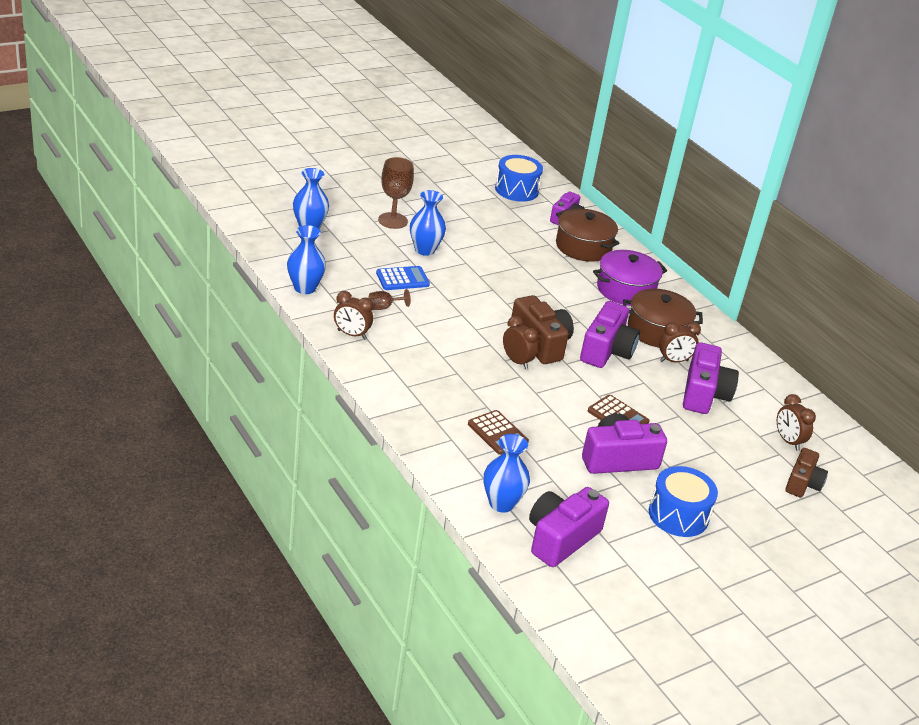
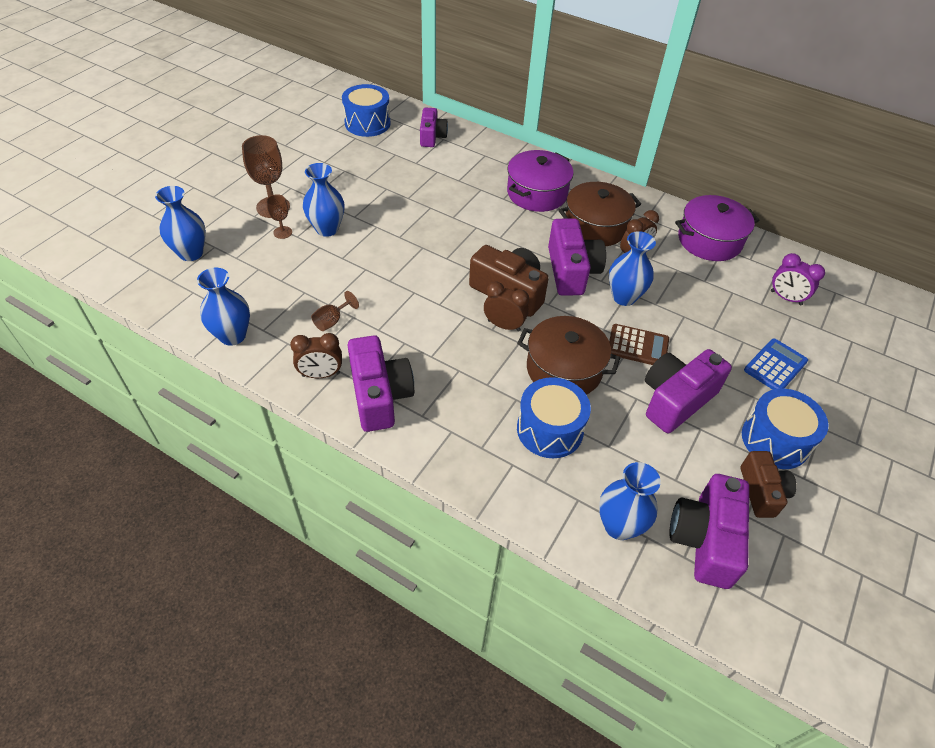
camera: 25 degrees left, 15 degrees up
blue calculator [376,266,430,290] -> blue calculator moved to [744,339,808,390]
brown calculator [468,410,529,455] -> blue drum [517,377,591,458]
brown pot [556,209,620,262] -> brown pot moved to [517,316,620,395]
purple camera [683,342,739,414] -> purple camera moved to [347,335,414,432]
brown clock [777,394,816,451] -> purple clock [771,253,825,305]
brown camera [786,448,828,498] -> brown camera moved to [741,451,796,518]
none -> brown goblet [266,194,292,239]
none -> blue vase [609,231,656,306]
none -> purple pot [675,195,759,261]

